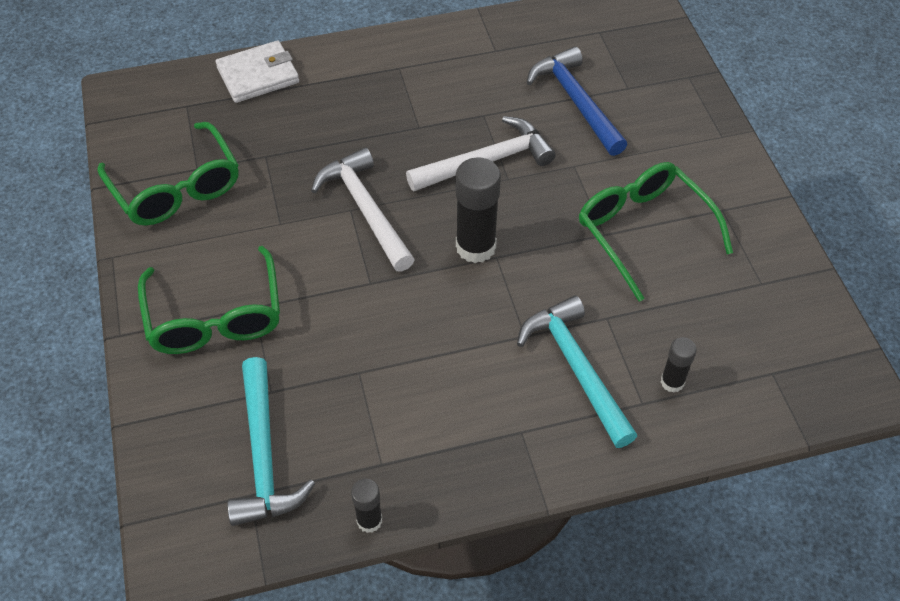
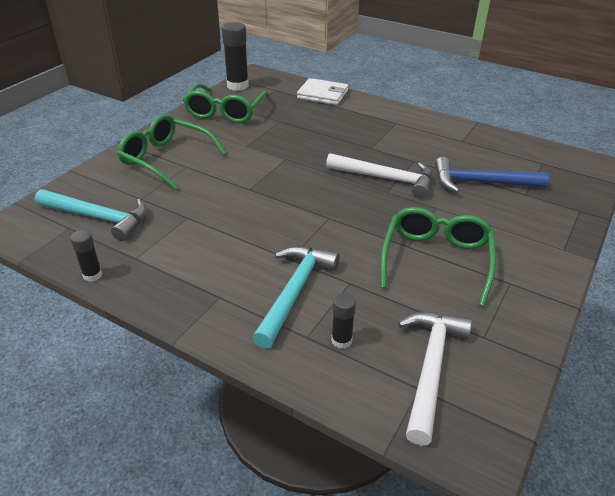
camera: 45 degrees right, 15 degrees down
green glasses [138,246,280,354] -> green glasses turned 90 degrees clockwise [117,114,226,190]
turquoise hammer [227,357,315,526] -> turquoise hammer turned 105 degrees counterclockwise [35,189,147,241]
white hammer [311,147,415,272] -> white hammer moved to [398,312,472,446]
black glue stick [455,157,501,263] -> black glue stick moved to [222,22,249,91]
blue hammer [527,46,627,156] -> blue hammer turned 105 degrees counterclockwise [435,157,549,193]

